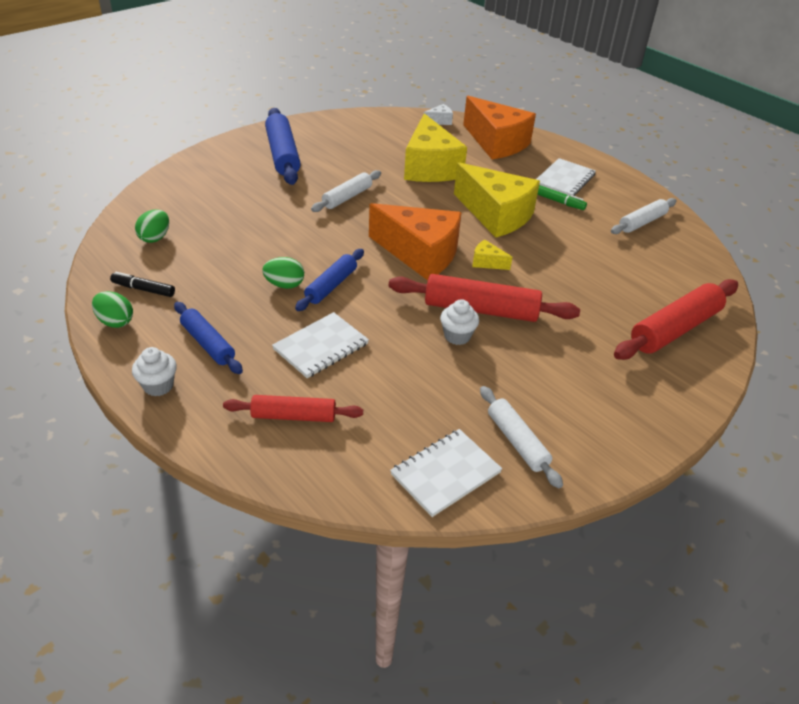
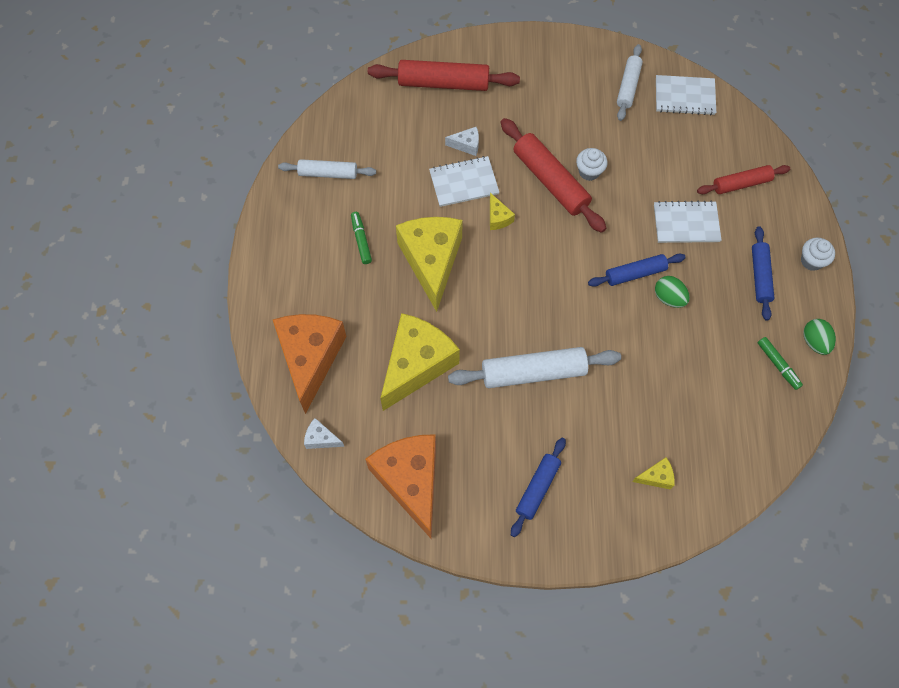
camera: 135 degrees left, 25 degrees up
black marker [110,272,175,297] -> green marker [758,337,803,390]
green egg [135,209,169,243] -> none
red rolling pin [223,395,363,422] -> red rolling pin turned 60 degrees counterclockwise [697,165,790,194]
blue rolling pin [265,108,301,185] -> blue rolling pin [511,438,566,537], size x0.62
white rolling pin [311,170,381,212] -> white rolling pin [448,347,621,388], size x1.61
orange cheese [369,203,462,280] -> orange cheese moved to [365,434,436,538]
white notebook [536,158,596,196] -> white notebook moved to [429,156,499,207]
none -> white cheese [445,127,479,156]
none -> yellow cheese [632,457,675,490]

